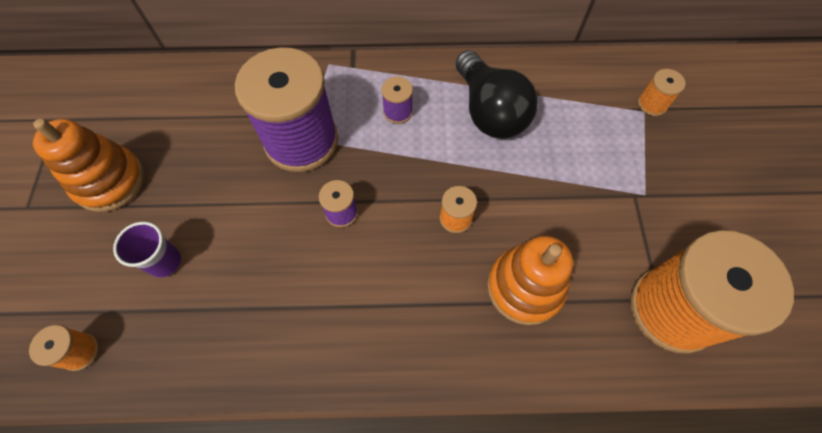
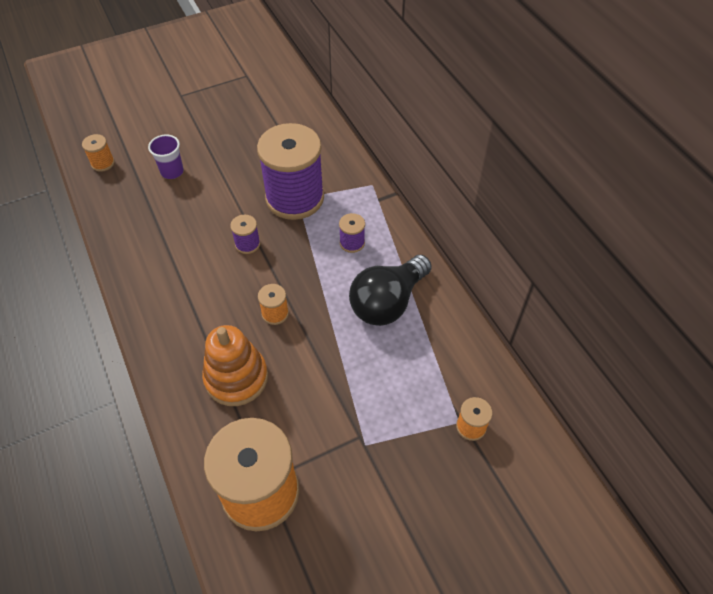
camera: 65 degrees right, 10 degrees down
orange stacking toy [33,119,144,212] -> none

